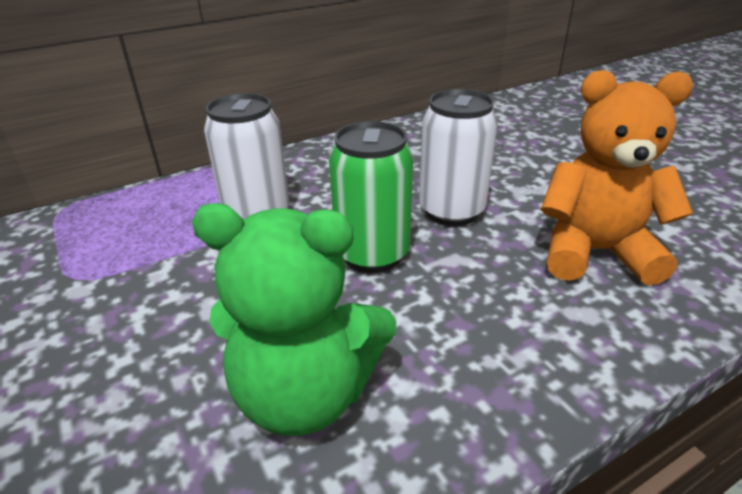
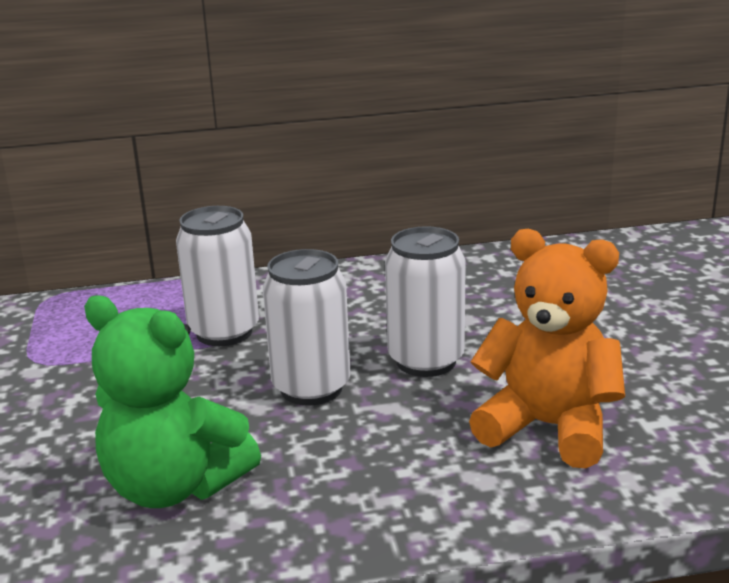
camera: 20 degrees right, 10 degrees down
green can [329,121,413,273] -> white can [263,249,351,406]

